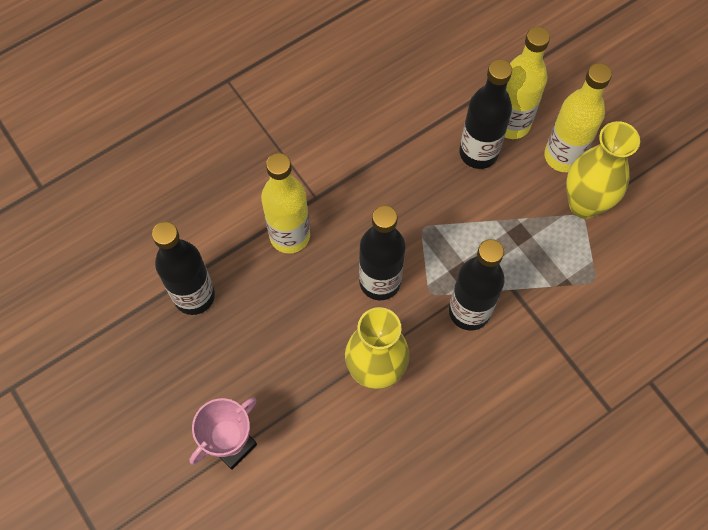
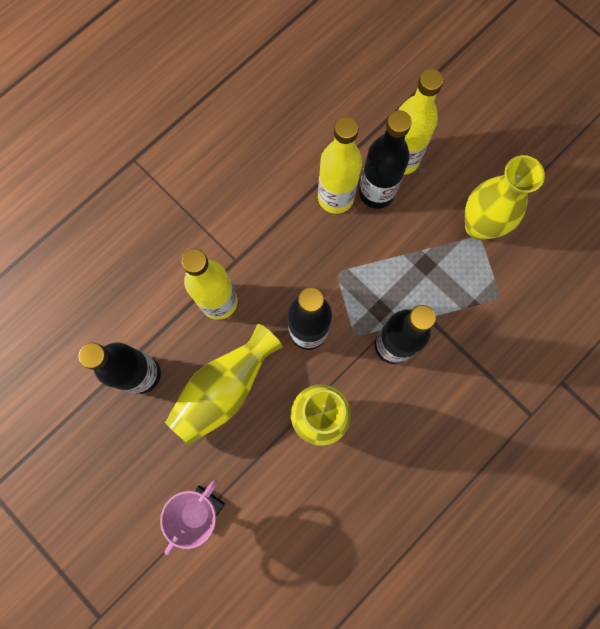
camera: 10 degrees left, 10 degrees up
yellow bottle [544,63,612,172] -> yellow bottle moved to [318,117,362,214]
none -> yellow vase [165,324,283,445]

